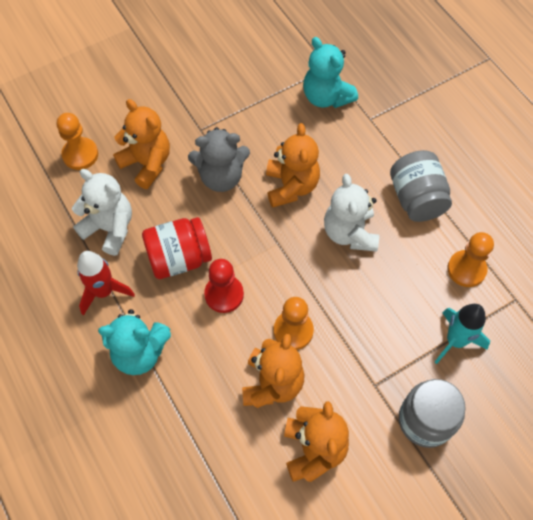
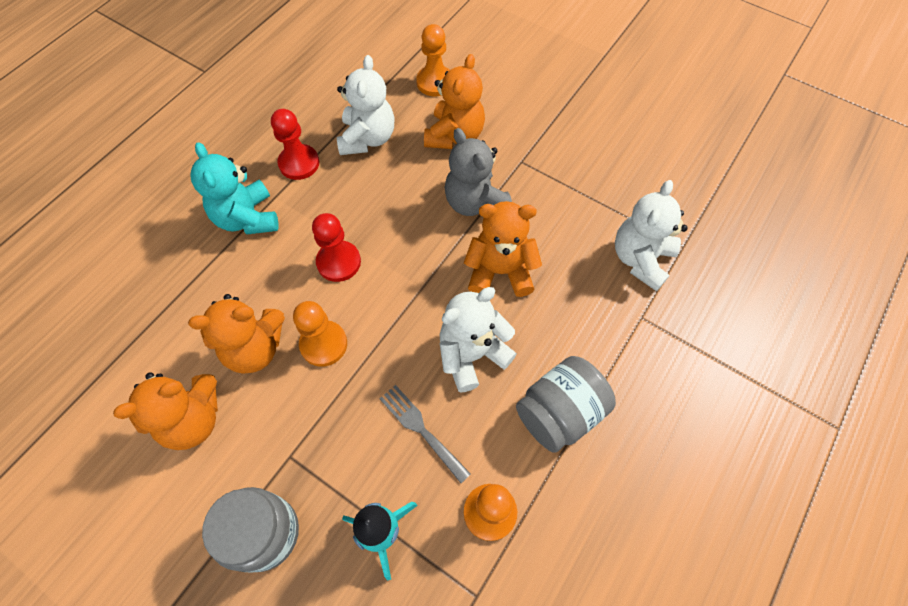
camera: 65 degrees right, 0 degrees up
red rocket [77,251,135,316] -> red pawn [271,109,319,180]
red jar [142,217,212,279] -> none
orange teddy bear [266,123,320,208] -> orange teddy bear turned 150 degrees counterclockwise [464,201,542,297]
turquoise teddy bear [303,37,358,108] -> white teddy bear [615,180,687,291]
none -> grey fork [379,385,471,483]

